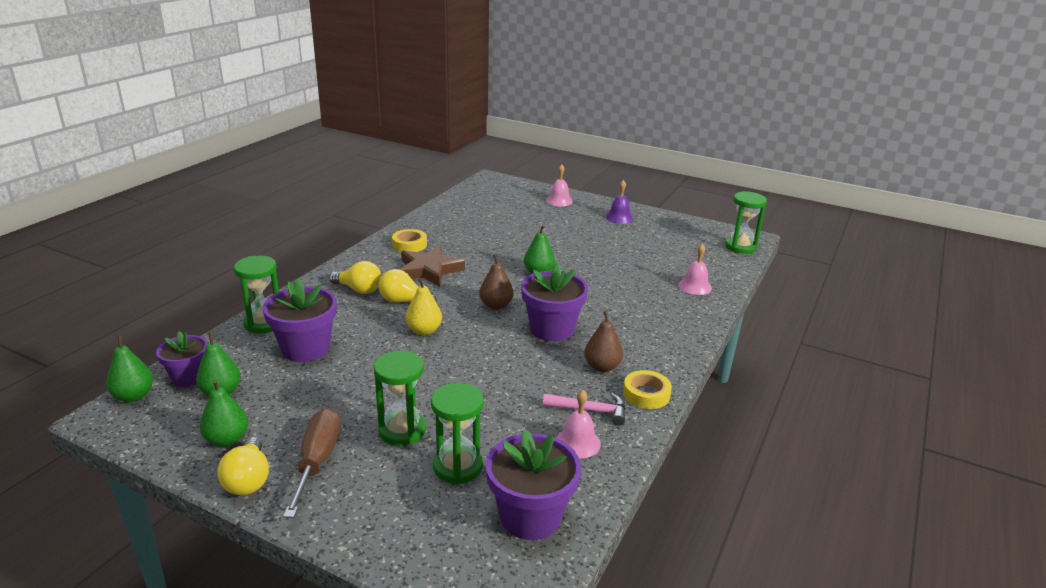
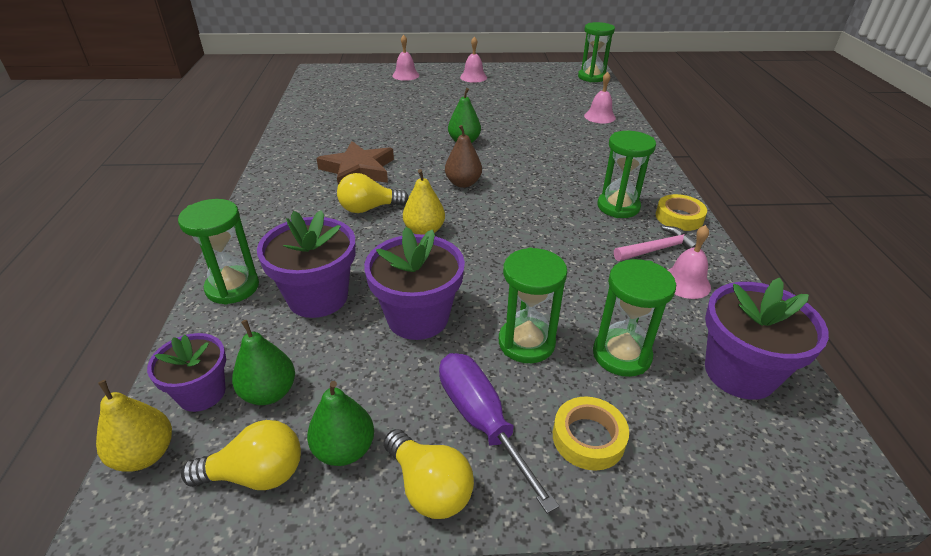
camera: 30 degrees left, 10 degrees up
green pear [106,336,153,402] -> yellow pear [96,380,172,472]
brown screwdriver [283,408,341,518] -> purple screwdriver [439,353,559,514]
yellow light bulb [329,261,381,294] -> yellow light bulb moved to [181,420,301,490]
yellow tape [392,229,427,252] -> yellow tape moved to [553,397,629,471]
purple flower pot [521,262,588,341] -> purple flower pot moved to [364,227,465,340]
brown pear [584,311,623,372] -> green hourglass [597,131,656,218]
purple bell [606,180,633,224] -> pink bell [460,36,487,83]

